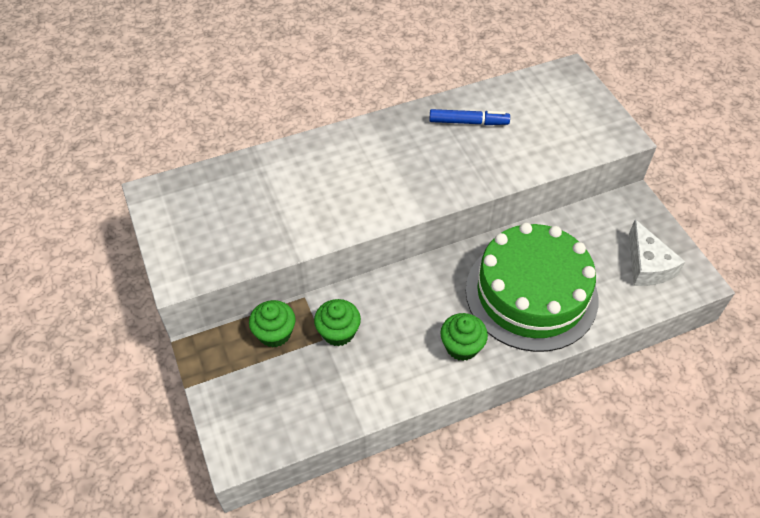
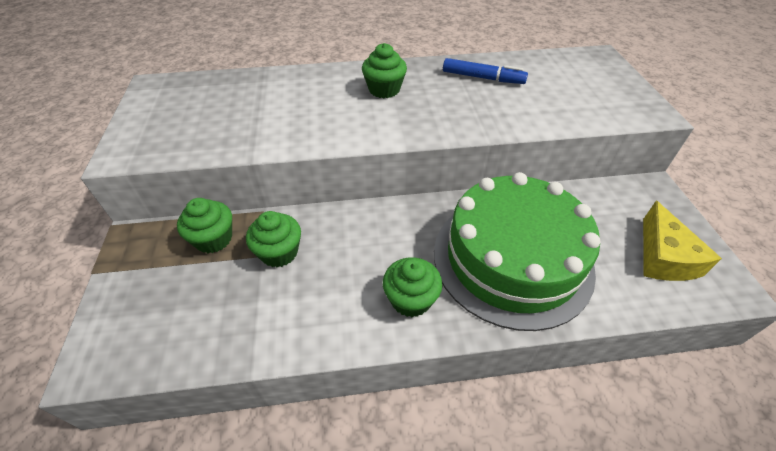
camera: 15 degrees right, 5 degrees down
white cheese [629,220,685,286] -> yellow cheese [643,201,722,281]
none -> green cupcake [362,43,407,98]

